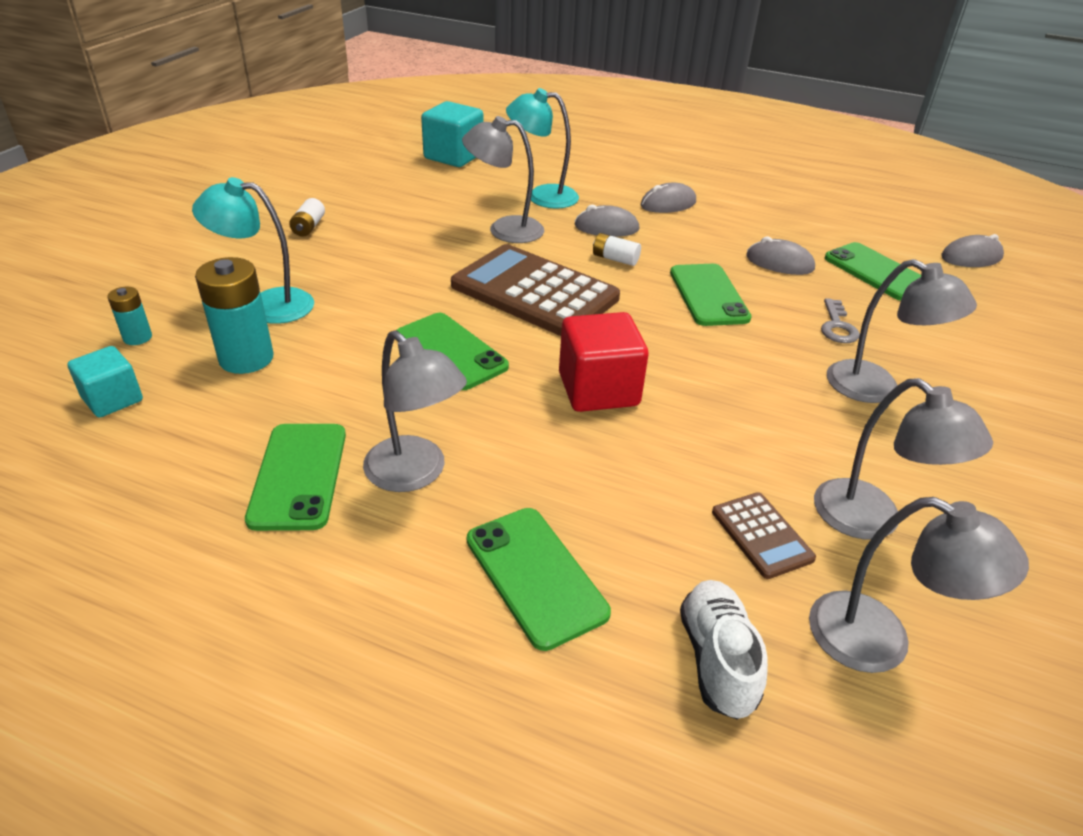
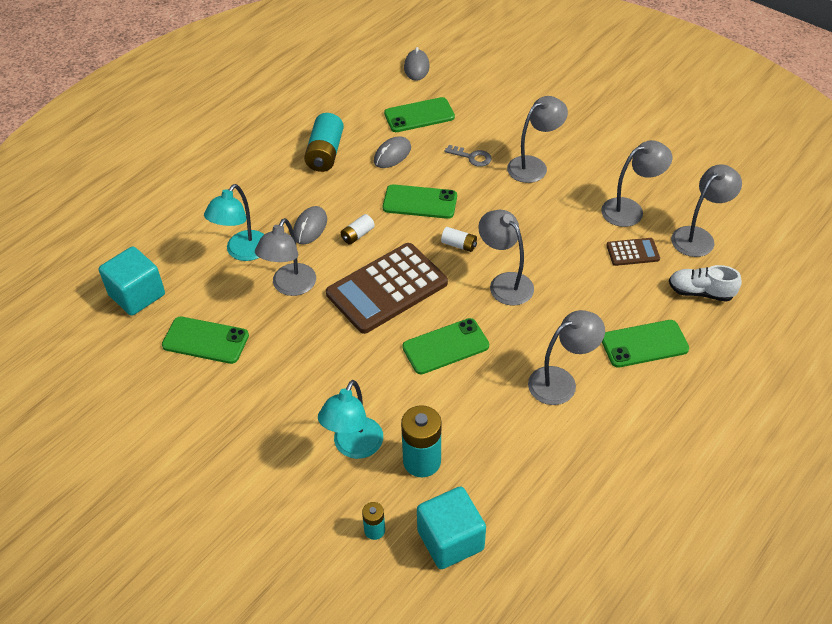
camera: 70 degrees left, 10 degrees up
turquoise cube [67,346,143,417] -> turquoise cube [417,487,486,569], size x1.59
green phone [245,424,346,531] -> green phone moved to [162,317,249,364]
white battery [289,198,325,236] -> white battery moved to [441,227,477,252]
red cube [559,312,649,412] -> grey lamp [478,210,534,305]
grey mouse [640,183,696,213] -> none
none -> turquoise battery [304,113,344,172]

